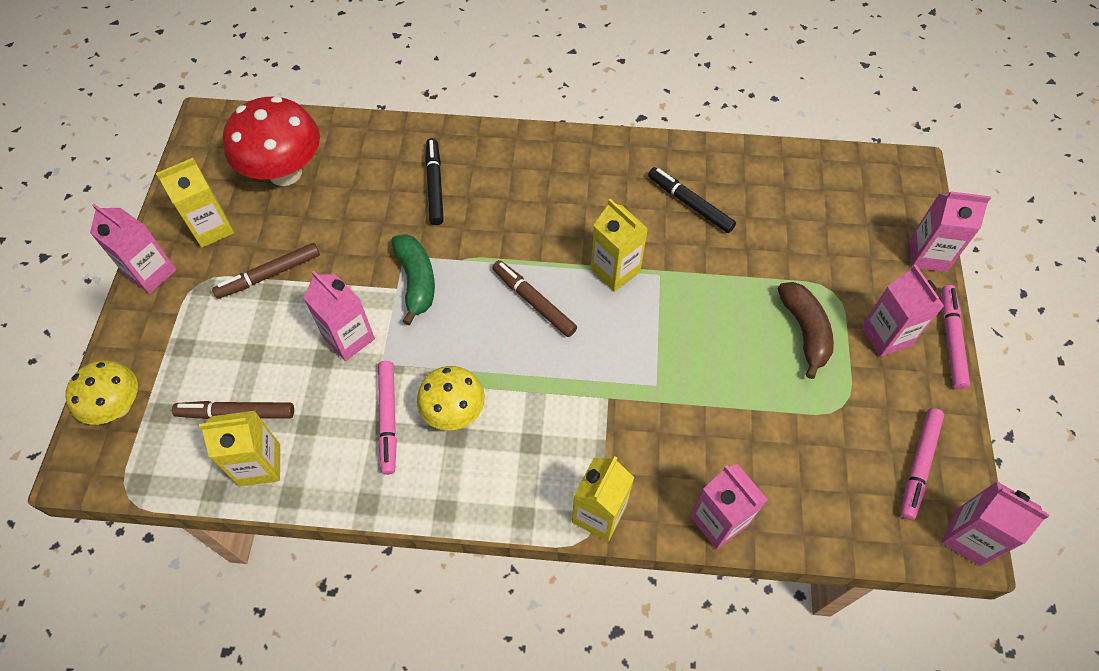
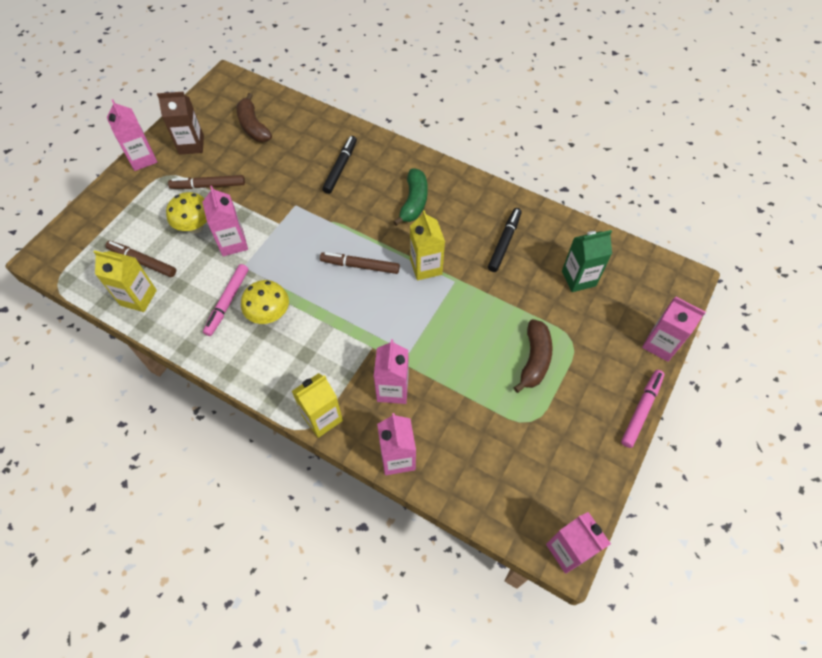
camera: 25 degrees right, 0 degrees up
yellow mushroom [65,361,138,425] -> yellow mushroom moved to [166,192,207,233]
yellow carton [156,158,234,248] -> brown carton [157,92,204,155]
red mushroom [223,96,320,186] -> brown banana [236,93,272,142]
green banana [391,234,435,325] -> green banana moved to [393,169,428,226]
brown marker [492,260,577,337] -> brown marker turned 60 degrees counterclockwise [320,252,400,274]
black marker [648,167,736,233] -> black marker turned 45 degrees clockwise [488,208,522,272]
pink carton [861,265,944,357] -> pink carton moved to [374,339,409,404]
pink marker [901,408,944,520] -> none
none -> green carton [562,230,612,292]

